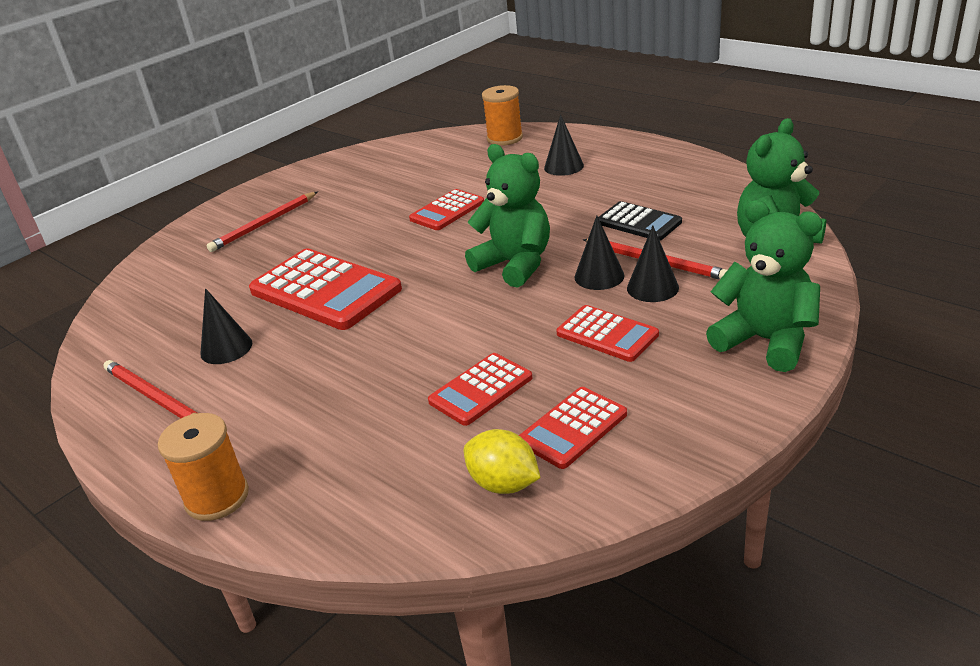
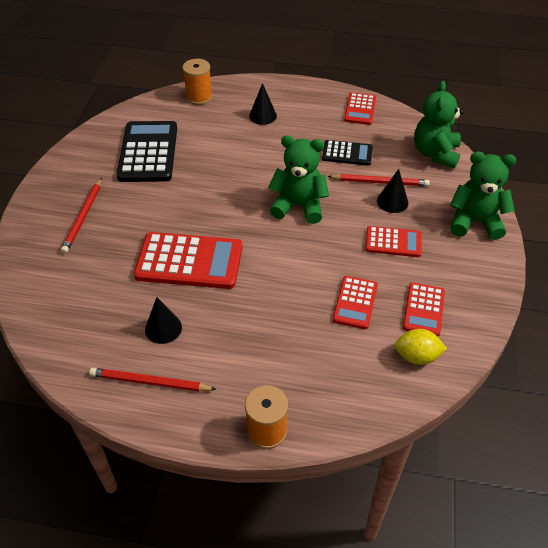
camera: 35 degrees left, 15 degrees up
red calculator [409,189,484,230] -> red calculator moved to [344,93,376,125]
black cone [574,216,625,290] -> none
none -> black calculator [117,121,177,182]

